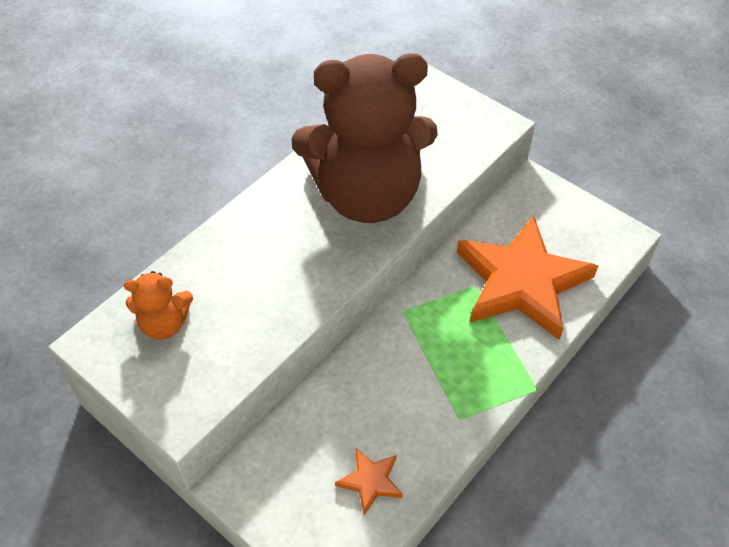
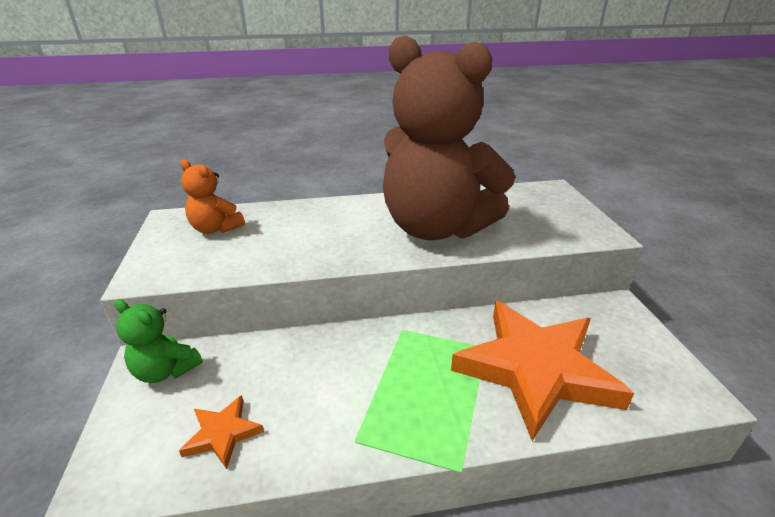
camera: 40 degrees right, 20 degrees down
none -> green teddy bear [114,299,203,383]

